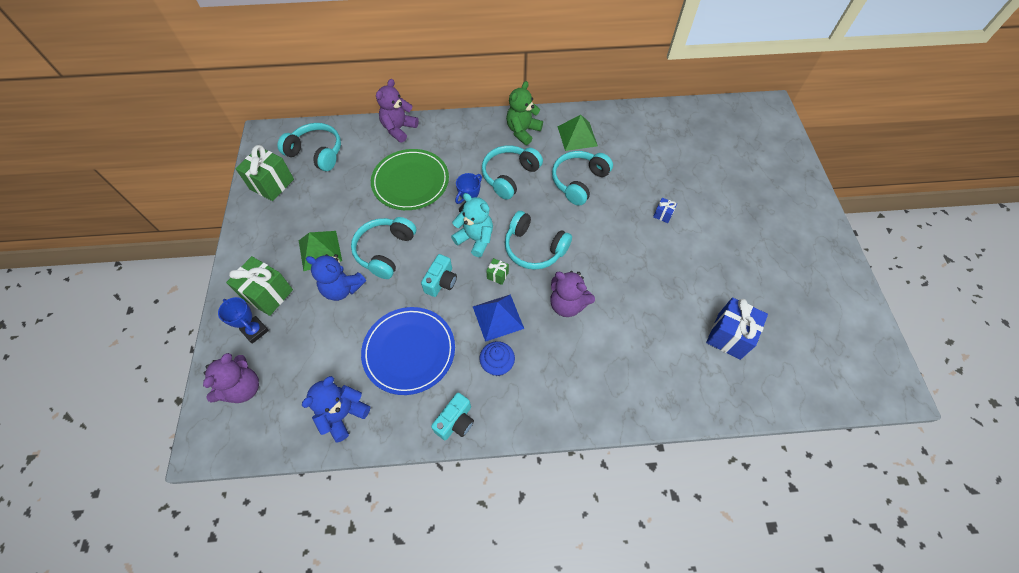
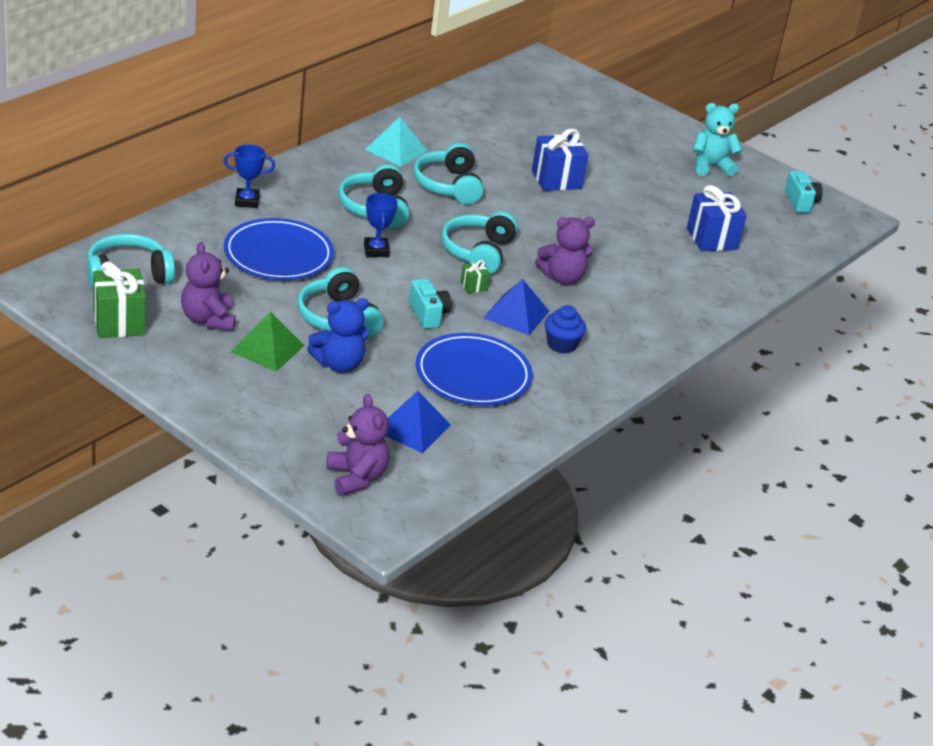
camera: 50 degrees left, 25 degrees down
blue trophy [218,297,269,344] -> blue trophy moved to [223,144,275,208]
green gift [226,256,293,316] -> none
blue teddy bear [302,376,370,442] -> none
green plate [371,149,449,210] -> blue plate [224,218,334,280]
purple teddy bear [376,79,419,143] -> purple teddy bear moved to [181,242,235,331]
turquoise camera [431,393,474,440] -> turquoise camera moved to [785,171,823,213]
turquoise teddy bear [451,193,493,257] -> turquoise teddy bear moved to [693,103,742,176]
turquoise headphones [505,211,572,270] -> turquoise headphones turned 120 degrees clockwise [441,211,518,274]
green teddy bear [506,81,543,145] -> none
green pyramid [557,115,598,151] -> turquoise pyramid [365,117,427,167]
blue gift [653,198,677,223] -> blue gift [532,129,588,191], size x2.12
none -> blue pyramid [386,391,451,453]

